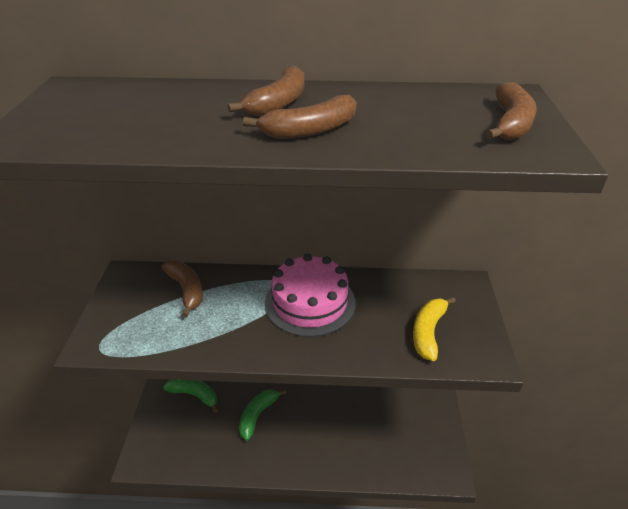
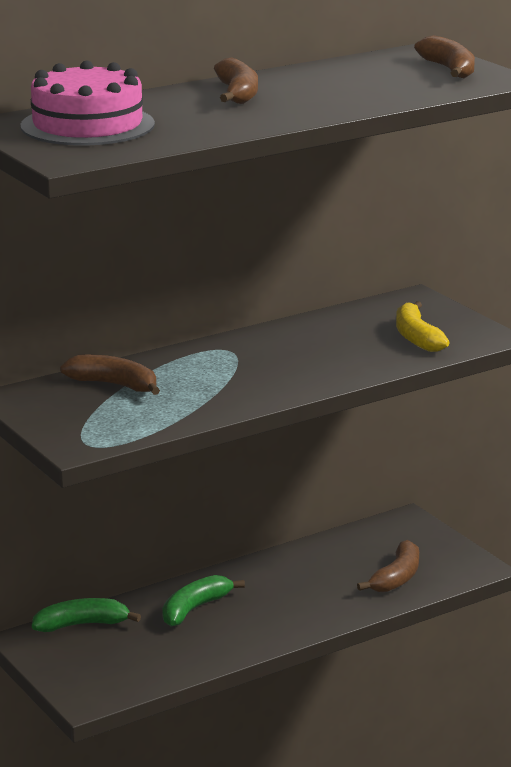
camera: 35 degrees left, 15 degrees down
green banana [239,389,287,441] -> green banana turned 45 degrees clockwise [162,575,245,626]
brown banana [243,95,357,139] -> brown banana moved to [357,540,419,593]
pink cake [265,254,356,337] -> pink cake moved to [20,61,155,146]

